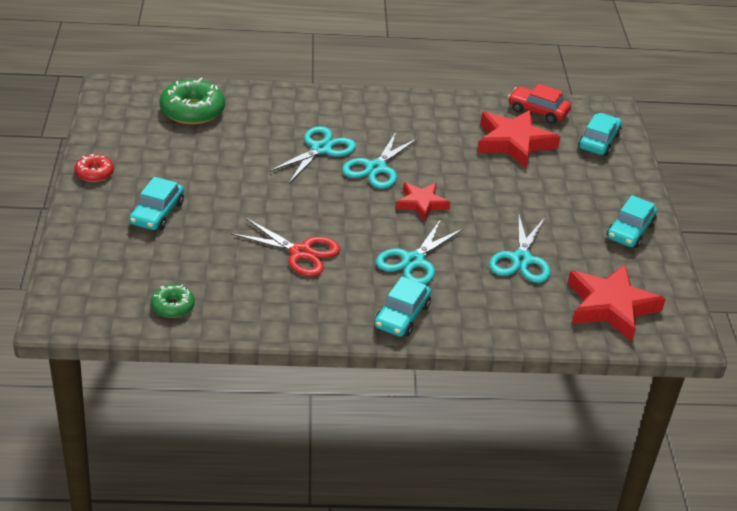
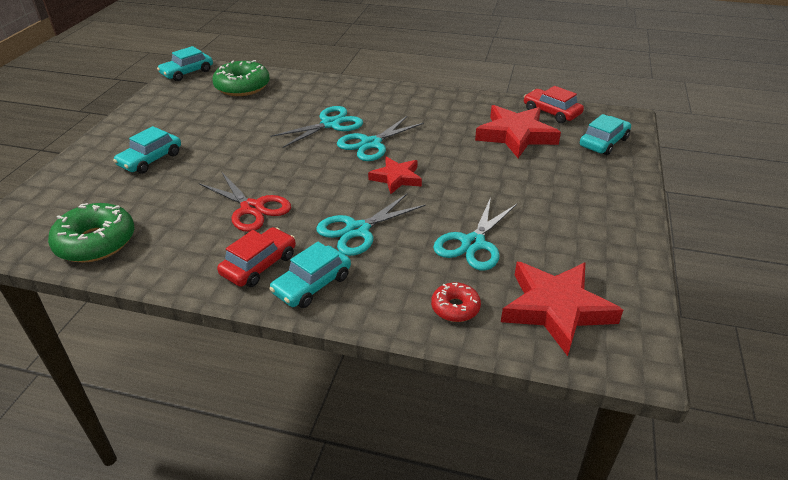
camera: 20 degrees right, 0 degrees up
red donut [74,154,114,182] -> red donut moved to [431,282,481,322]
green donut [151,284,195,318] -> green donut [48,203,134,263], size x1.81
turquoise car [607,195,657,248] -> turquoise car moved to [157,46,213,81]
none -> red car [217,227,296,287]

